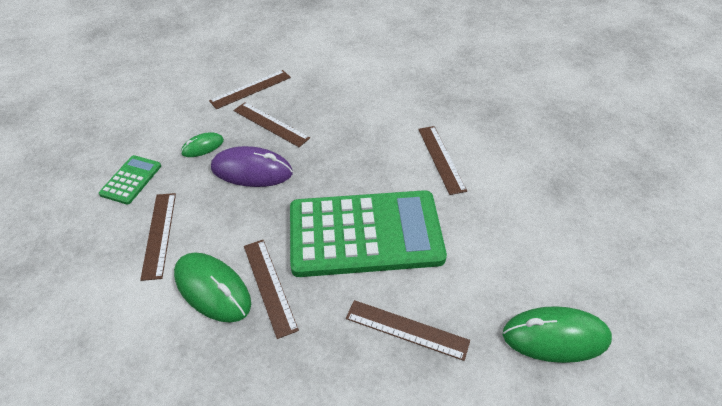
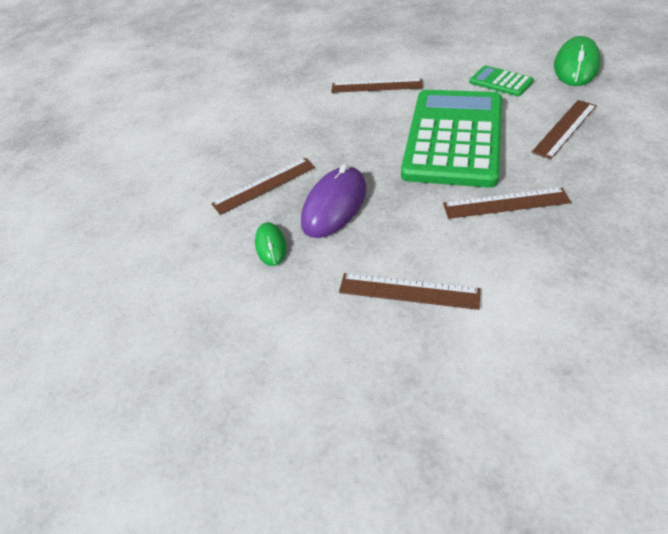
camera: 65 degrees left, 0 degrees up
green calculator [99,155,161,205] -> green calculator moved to [469,65,534,96]
green mouse [174,253,251,323] -> none
brown ruler [209,70,291,109] -> none

